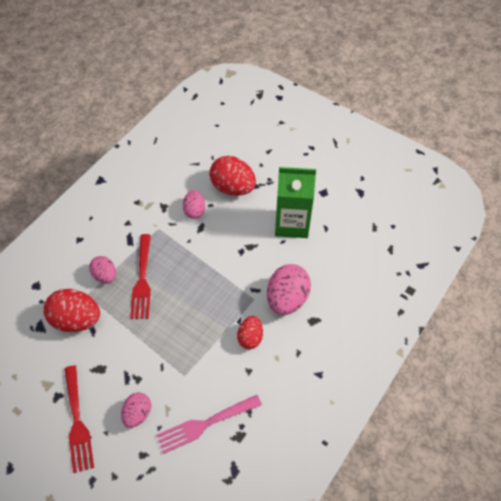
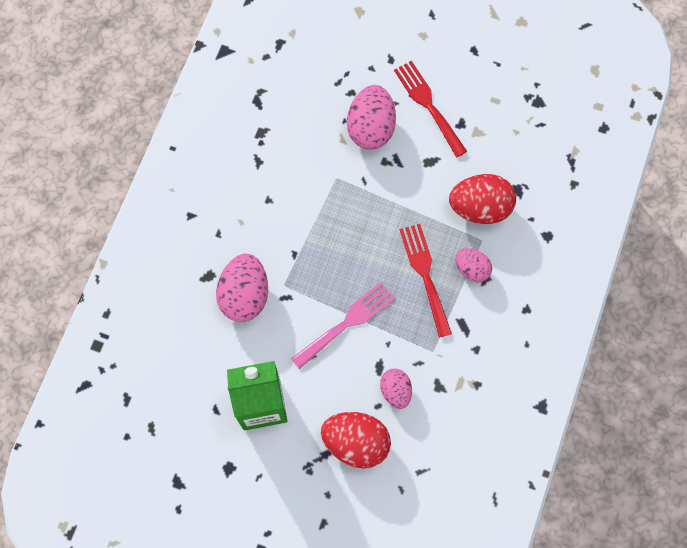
camera: 165 degrees right, 15 degrees up
pink egg [121,392,151,428] -> pink egg [347,85,396,150], size x1.69
pink fork [156,395,262,454] -> pink fork moved to [291,282,395,369]
red egg [237,316,263,349] -> none

